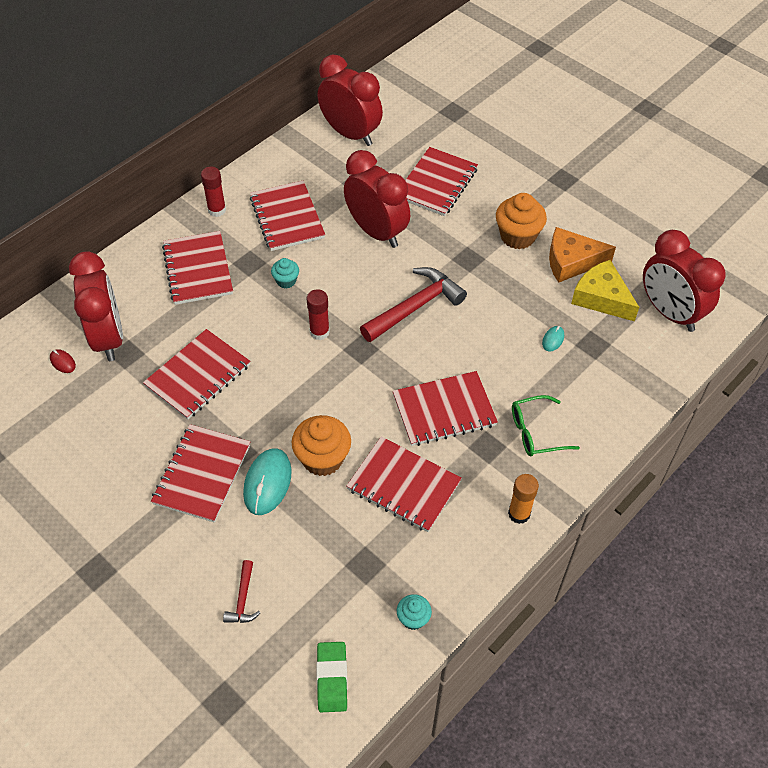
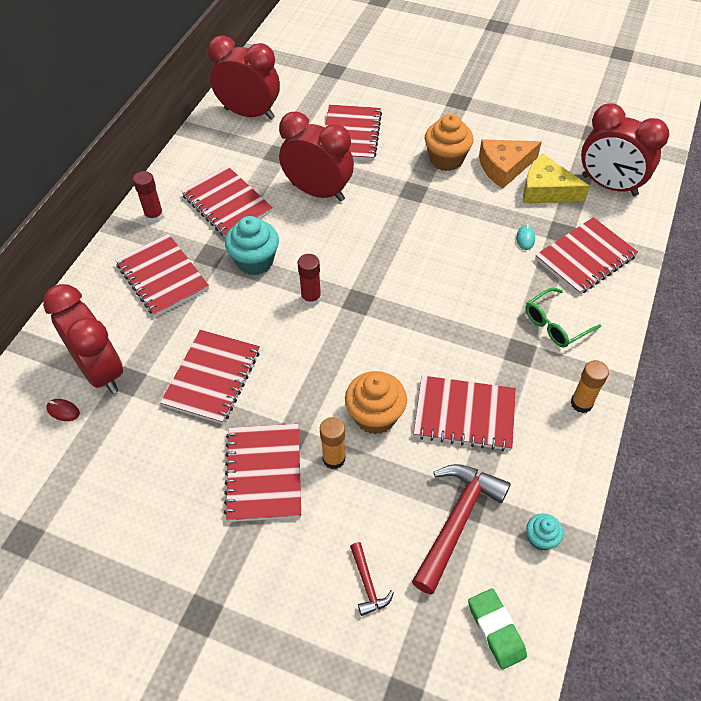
camera: 20 degrees left, 0 degrees up
turquoise mouse [243,448,292,515] -> orange glue stick [320,417,345,469]
turquoise cupcake [271,258,299,289] -> turquoise cupcake [225,216,279,275], size x1.85
red hammer [360,267,467,342] -> red hammer moved to [412,464,511,594]
red notebook [393,371,498,446] -> red notebook moved to [535,217,638,295]

